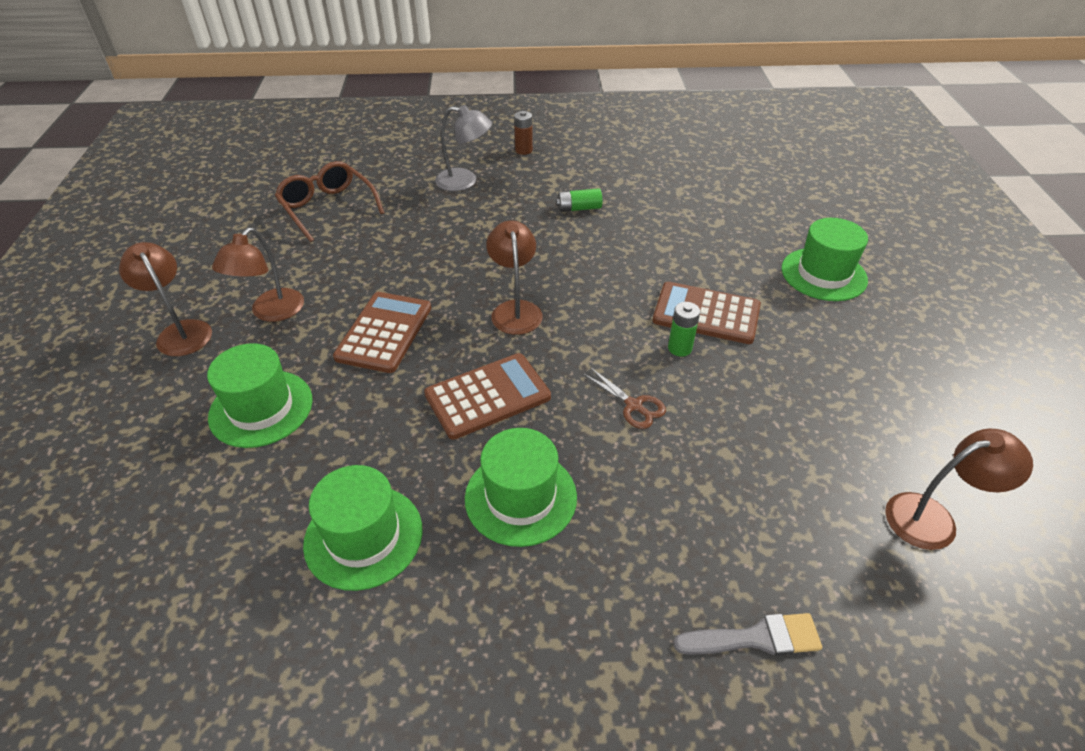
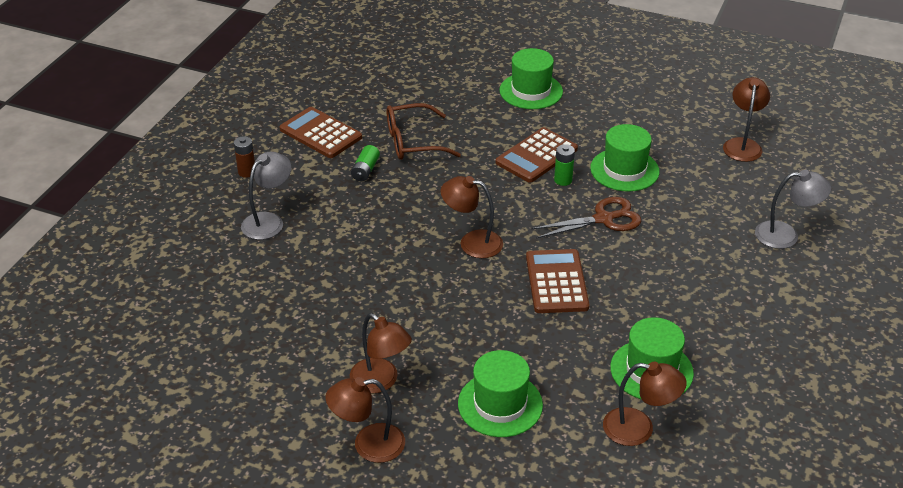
camera: 65 degrees left, 5 degrees down
brown glasses [275,161,385,242] -> brown glasses moved to [387,103,461,160]
brown calculator [333,292,431,373] -> brown calculator moved to [279,107,362,158]
green hat [465,428,577,547] -> green hat moved to [590,124,660,192]
brown scissors [584,367,666,429] -> brown scissors [531,197,641,239], size x1.61
grey brush [673,613,822,656] -> grey lamp [755,170,831,249]
none -> brown lamp [603,362,687,446]

